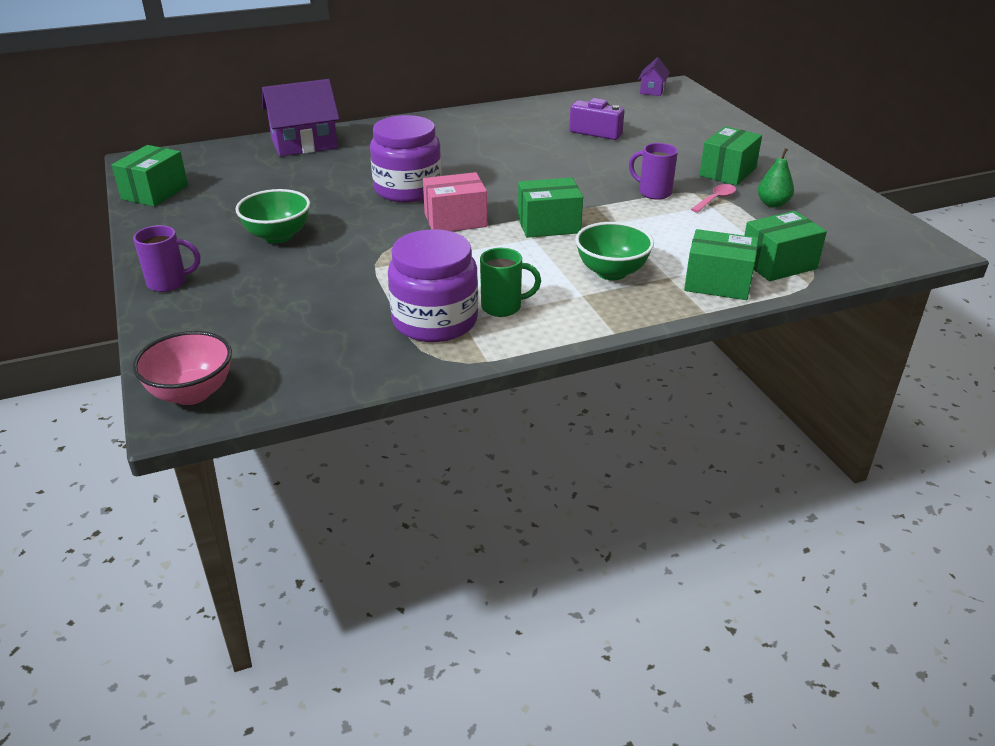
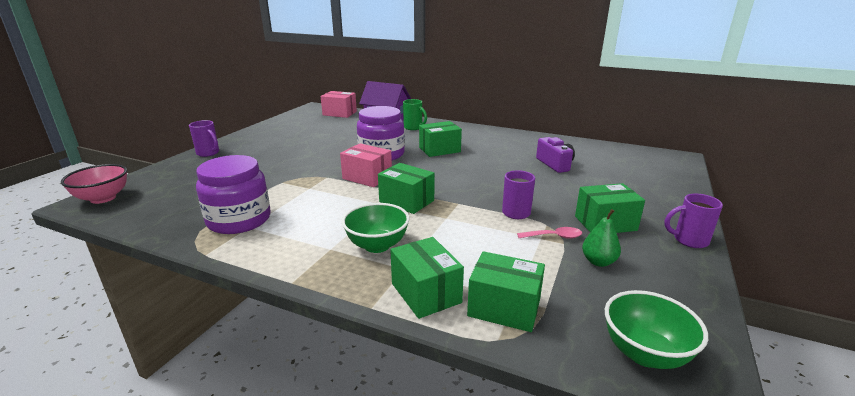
camera: 45 degrees right, 10 degrees down
green box [112,145,188,207] -> green box moved to [419,121,462,157]
green bowl [236,189,310,243] -> green bowl moved to [605,290,708,369]
green mug [480,248,541,317] -> green mug moved to [403,99,427,130]
purple house [638,57,670,96] -> none
none -> pink box [321,91,357,118]
none -> purple mug [664,194,723,248]

